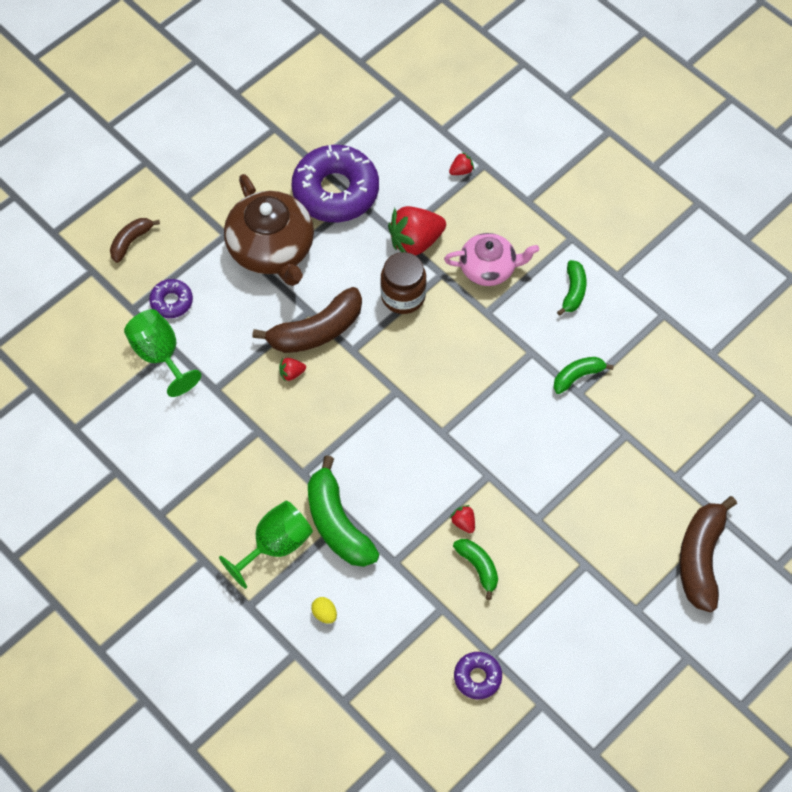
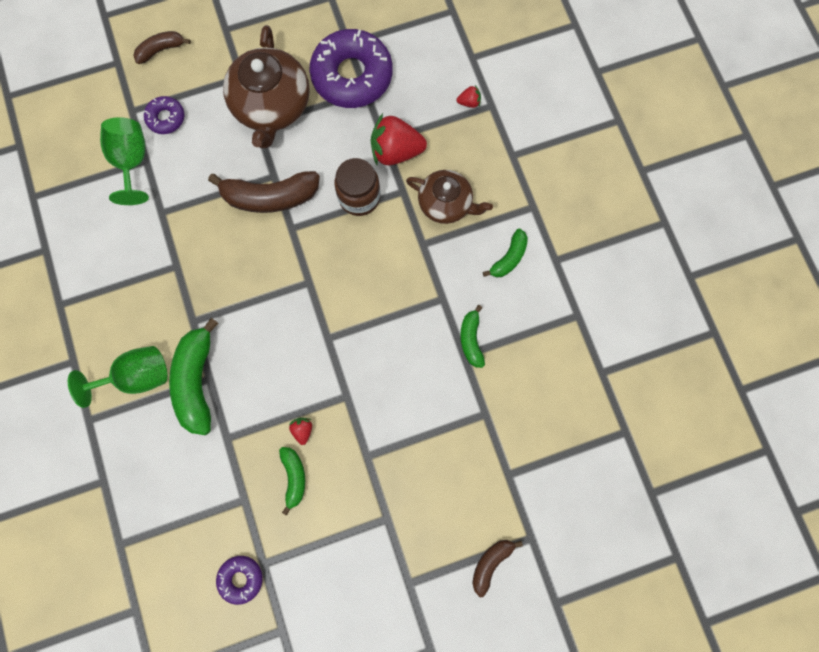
camera: 25 degrees right, 15 degrees up
red strawberry [279,358,306,382] -> none
yellow egg [311,597,337,624] -> none
pink teapot [444,233,539,286] -> brown teapot [406,170,493,224]
green banana [553,357,614,394] -> green banana turned 90 degrees counterclockwise [460,305,485,368]
brown banana [679,496,737,612] -> brown banana [472,540,523,597], size x0.56

